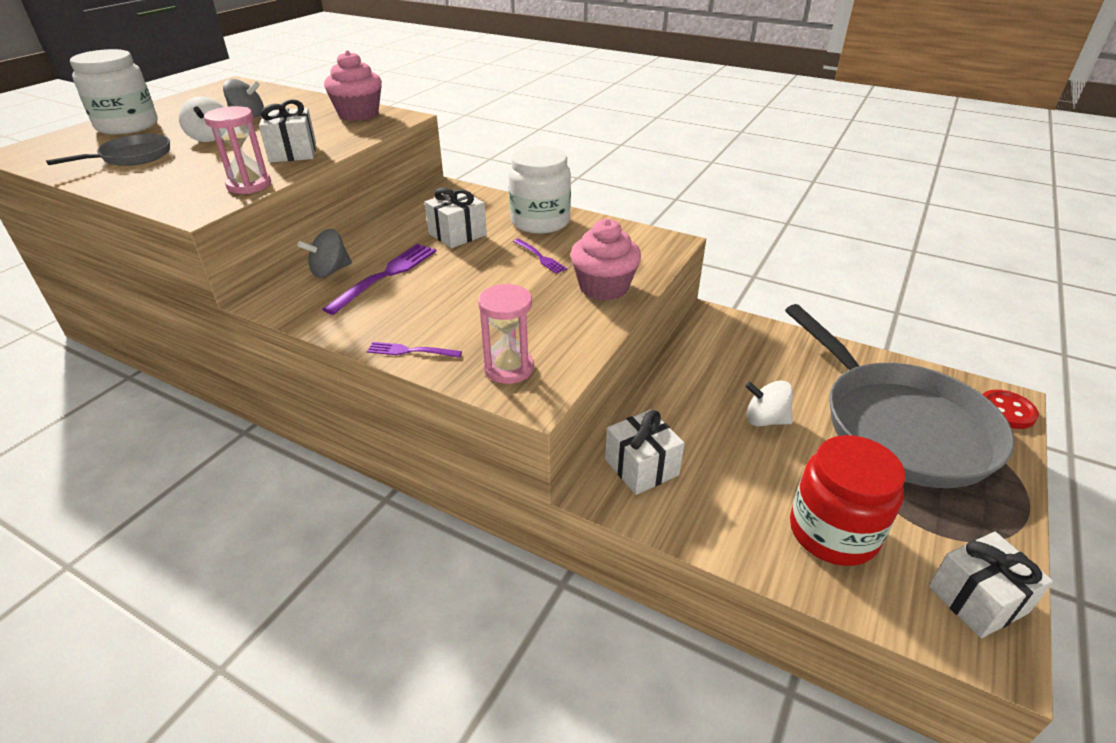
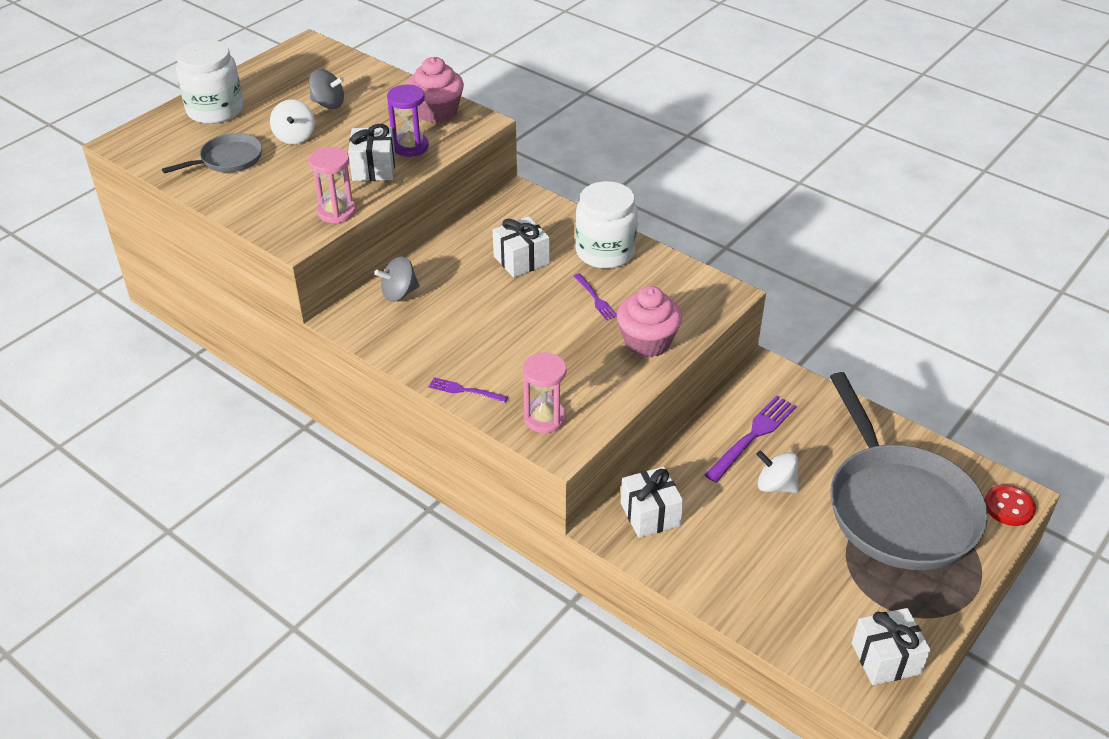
camera: 10 degrees right, 5 degrees up
purple fork [322,244,436,315] -> purple fork moved to [705,395,796,482]
red jar [790,435,905,566] -> none
none -> purple hourglass [387,85,429,157]

